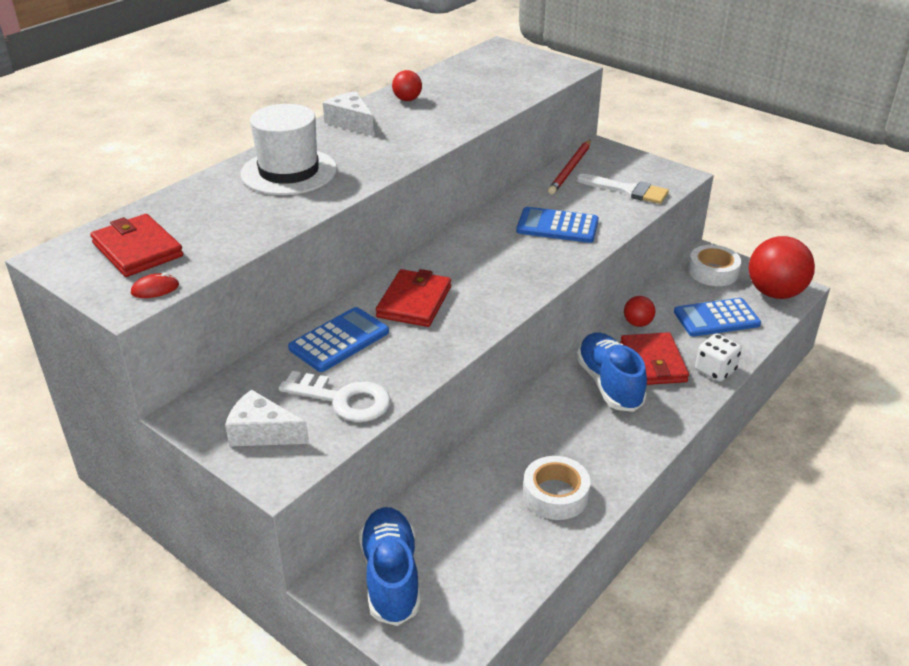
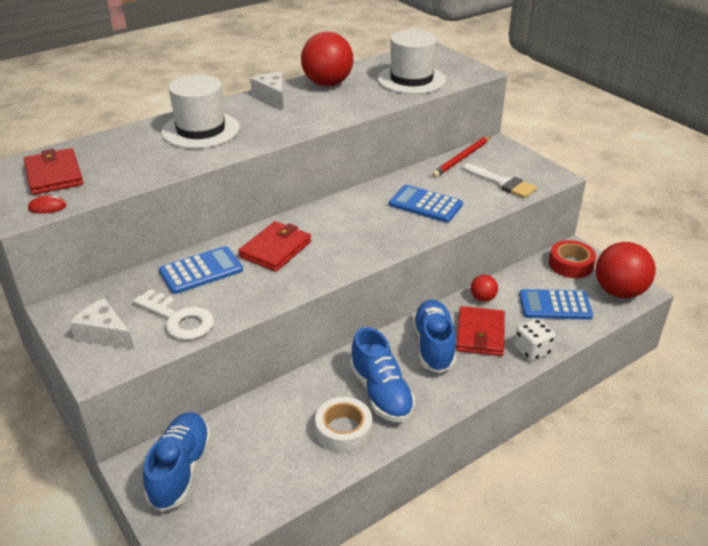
camera: 15 degrees right, 0 degrees up
red ball [392,70,422,101] -> red ball [301,32,353,86], size x2.09
white tape [688,245,741,286] -> red tape [549,240,596,278]
none -> blue shoe [350,327,415,422]
none -> white hat [378,30,446,94]

